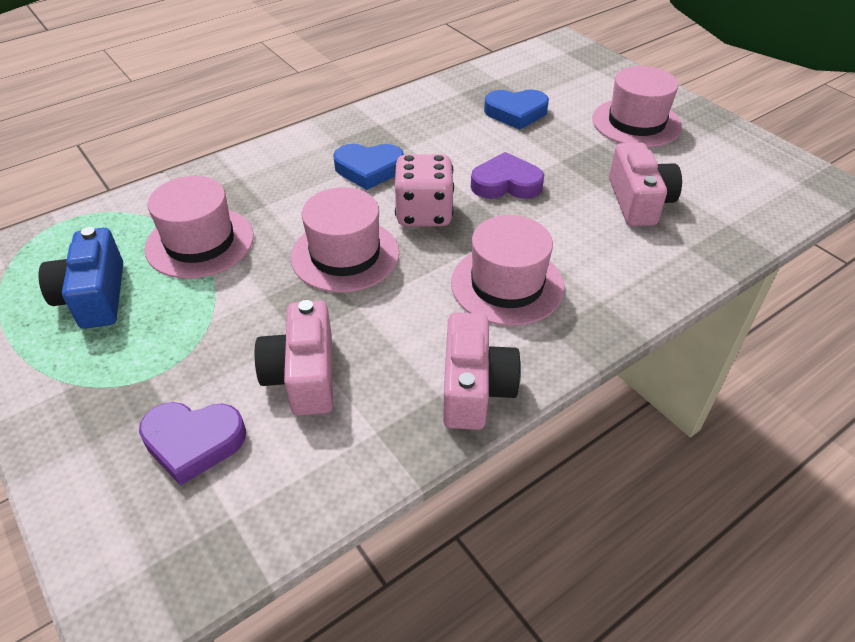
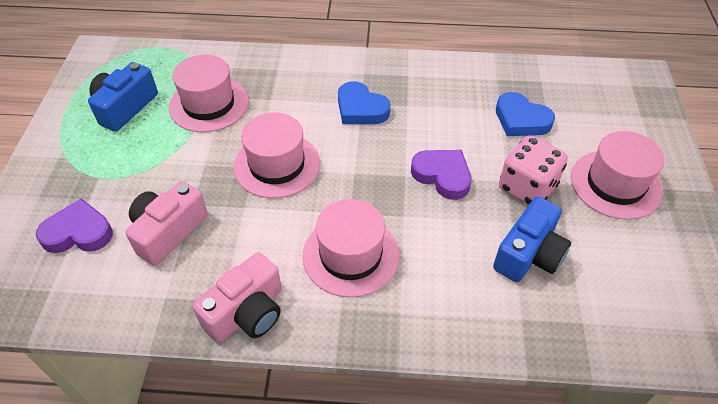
camera: 40 degrees right, 5 degrees up
purple heart [139,402,246,486] -> purple heart turned 135 degrees clockwise [36,198,113,253]
pink dice [395,154,454,226] -> pink dice moved to [499,135,568,205]
pink camera [609,143,682,226] -> blue camera [493,196,571,282]

